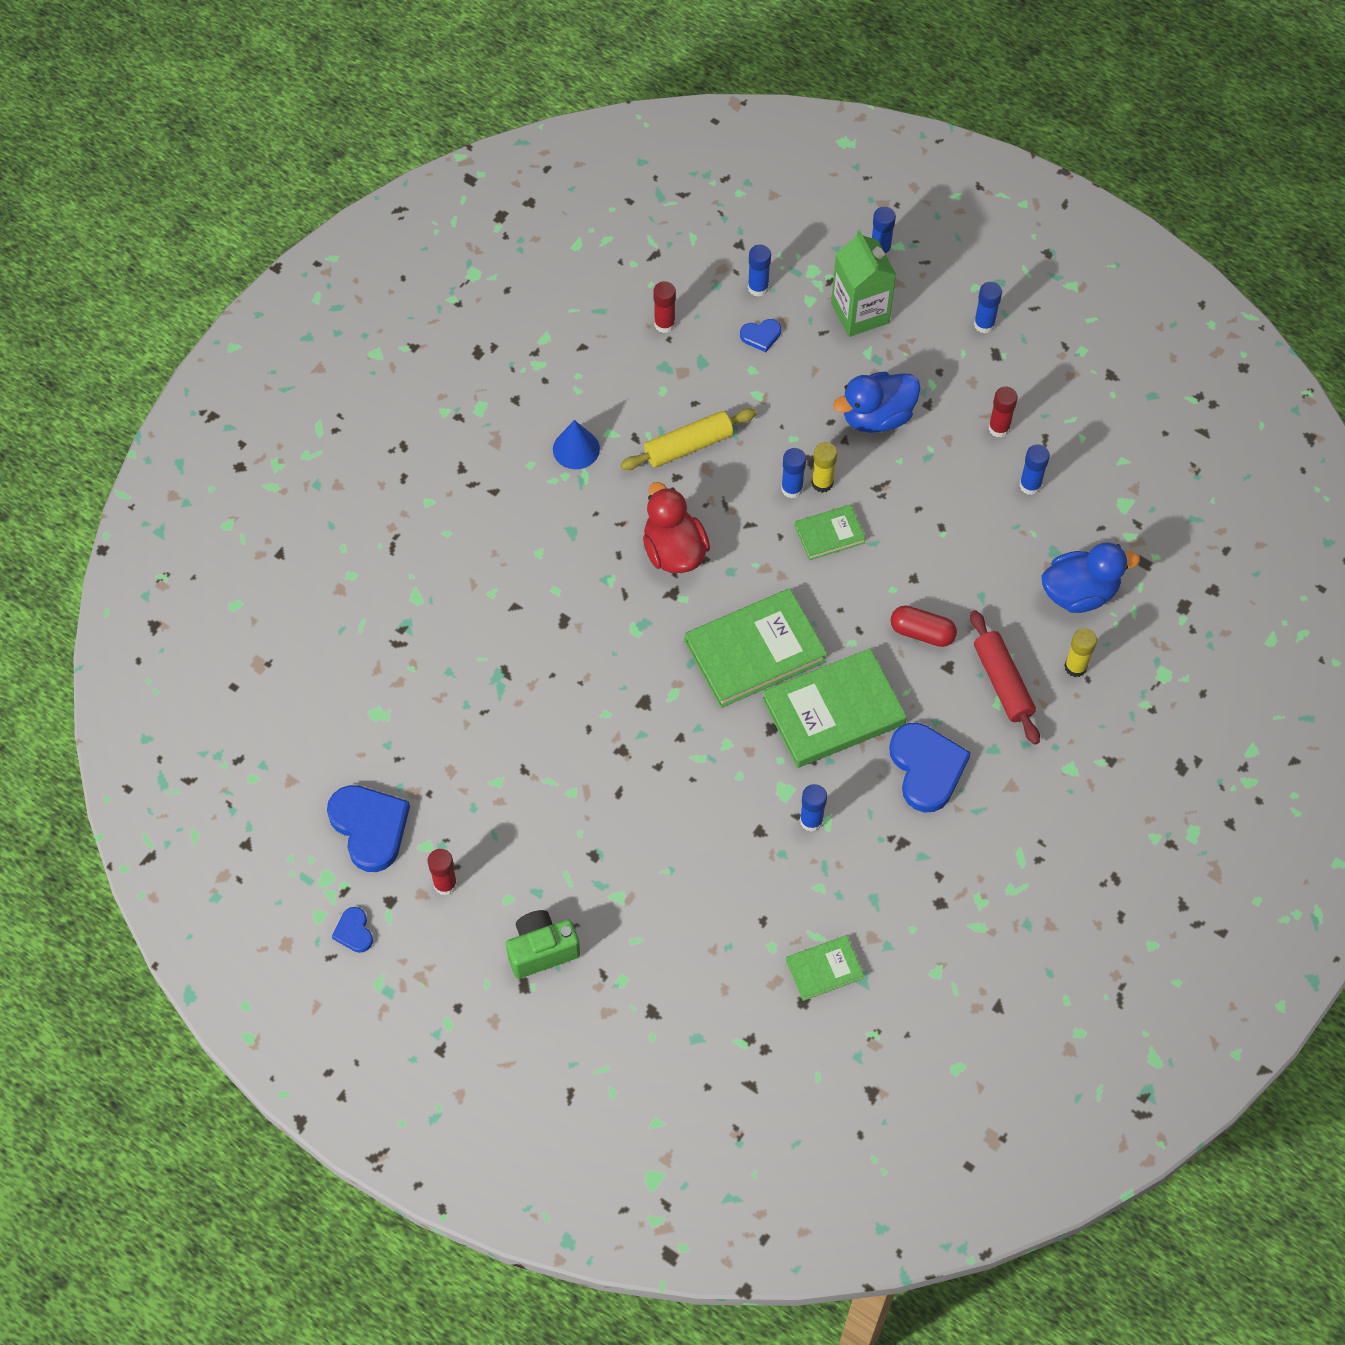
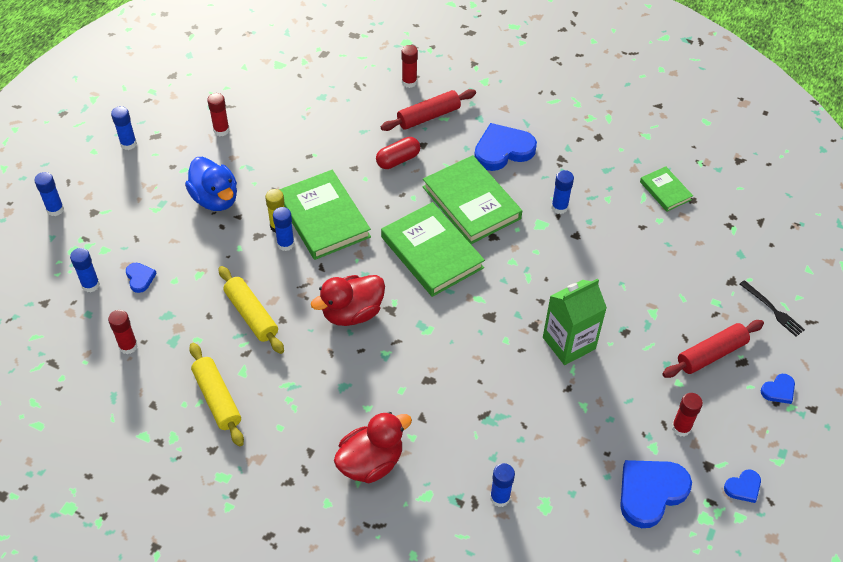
camera: 100 degrees left, 10 degrees down
green camera [506,910,580,979] -> red rolling pin [662,320,764,378]
blue cone [553,420,600,469] -> none
green book [795,504,866,560] -> green book [279,170,371,260], size x1.92
green carton [831,230,896,337] -> green carton moved to [543,279,607,365]
red capsule [890,605,957,647] -> red capsule turned 45 degrees clockwise [376,137,420,169]
blue glue stick [1019,444,1050,495] -> blue glue stick moved to [490,463,515,507]
blue duck [1041,542,1140,613] -> none
yellow glue stick [1064,628,1097,677] -> red glue stick [402,45,418,88]
none -> yellow rolling pin [189,343,244,446]
none -> red duck [334,412,412,483]
none -> black fork [740,280,805,337]
none -> blue heart [761,374,795,404]

